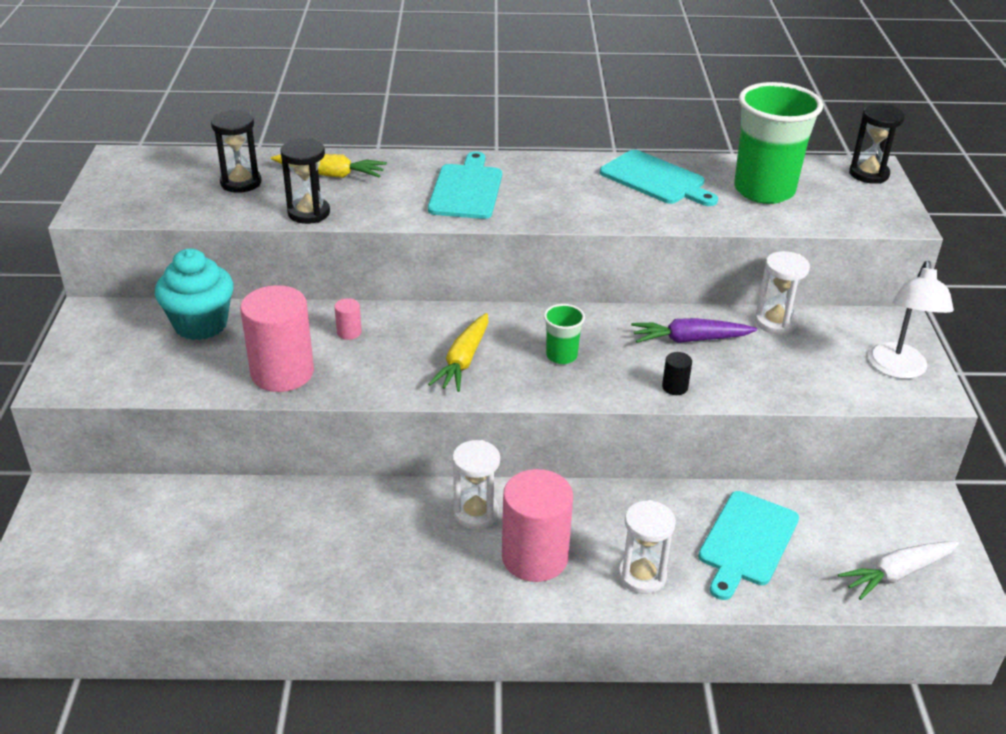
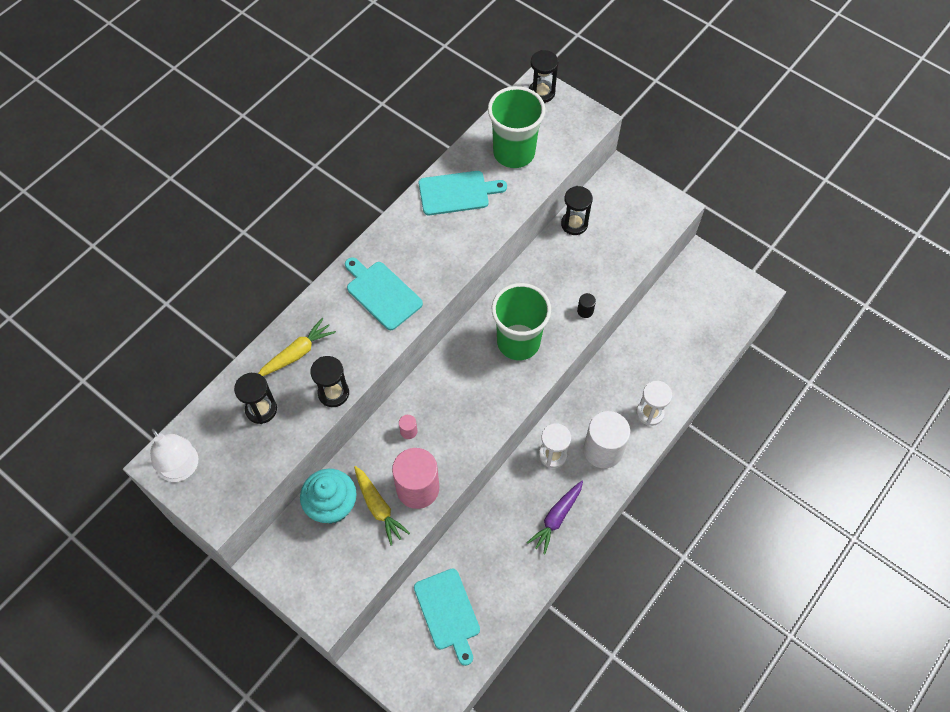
camera: 50 degrees left, 25 degrees up
yellow carrot [428,313,488,392] -> yellow carrot moved to [354,466,410,546]
pink cylinder [502,469,573,582] -> white cylinder [583,411,630,468]
green cup [544,304,585,364] -> green cup [492,283,551,360], size x2.12
purple carrot [631,318,757,343] -> purple carrot moved to [527,481,583,555]
turquoise cutting board [698,491,799,600] -> turquoise cutting board moved to [414,568,480,666]
white hourglass [755,251,810,335] -> black hourglass [561,186,593,235]
white carrot [838,541,959,600] -> none
white lamp [868,261,954,379] -> white lamp moved to [150,427,198,482]

